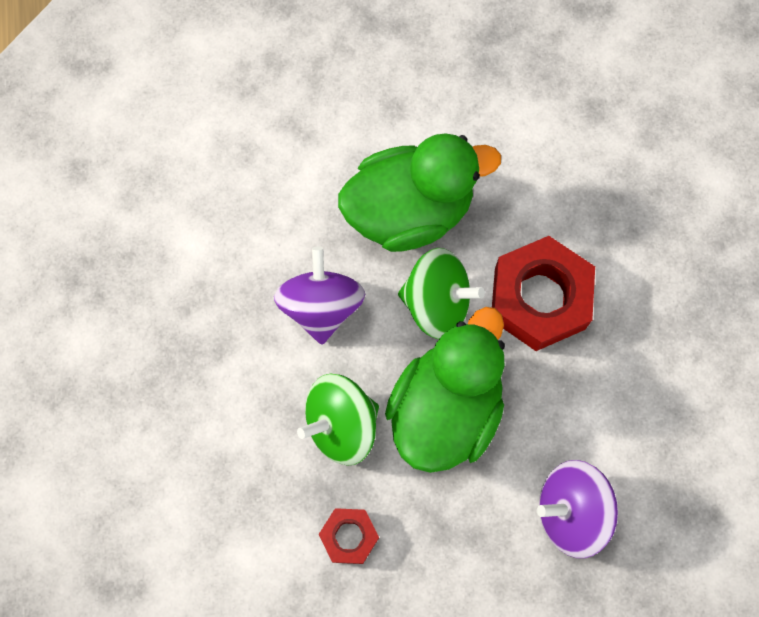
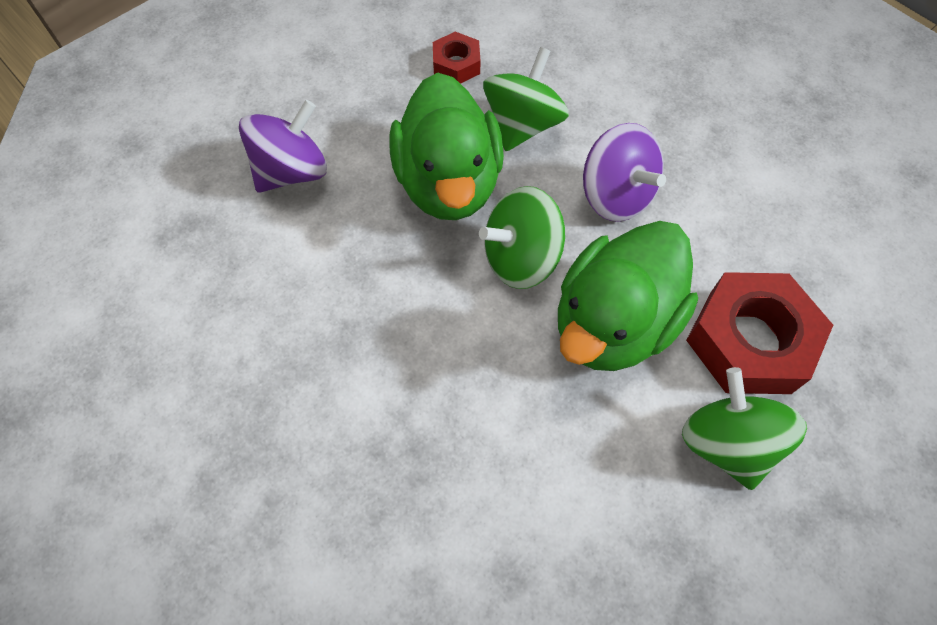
camera: 145 degrees right, 10 degrees down
red nut [492,236,595,351] -> red nut moved to [686,272,833,394]
none -> green spinning top [682,367,807,490]

